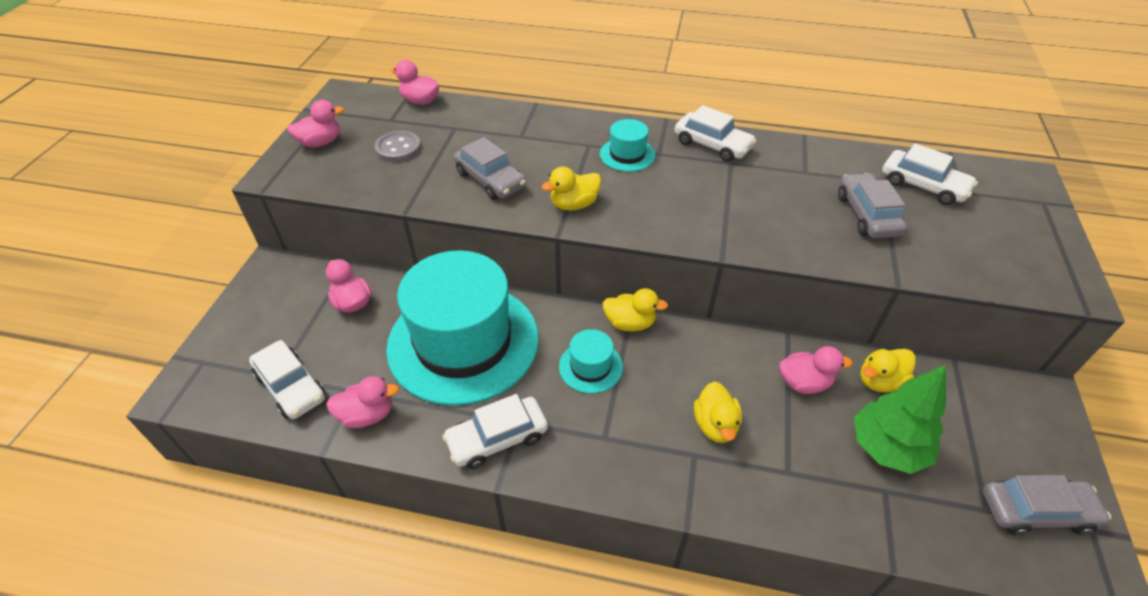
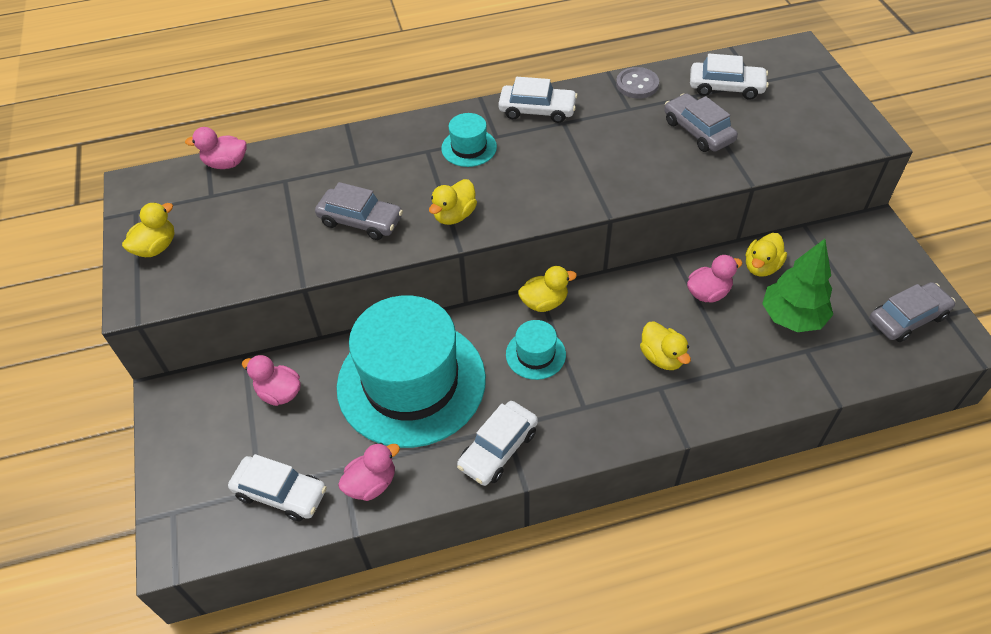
camera: 25 degrees left, 5 degrees up
pink duck [287,100,344,147] -> yellow duck [122,202,175,257]
grey button [375,131,421,162] -> grey button moved to [616,67,659,99]

